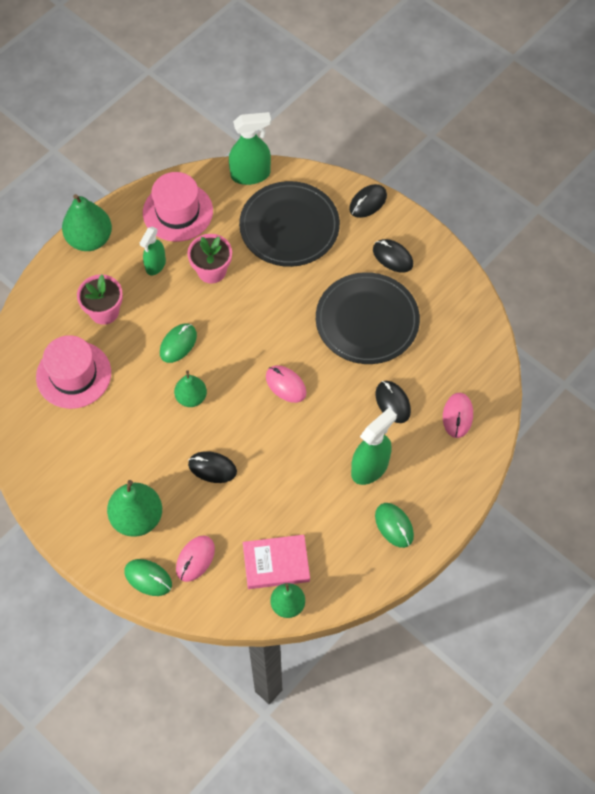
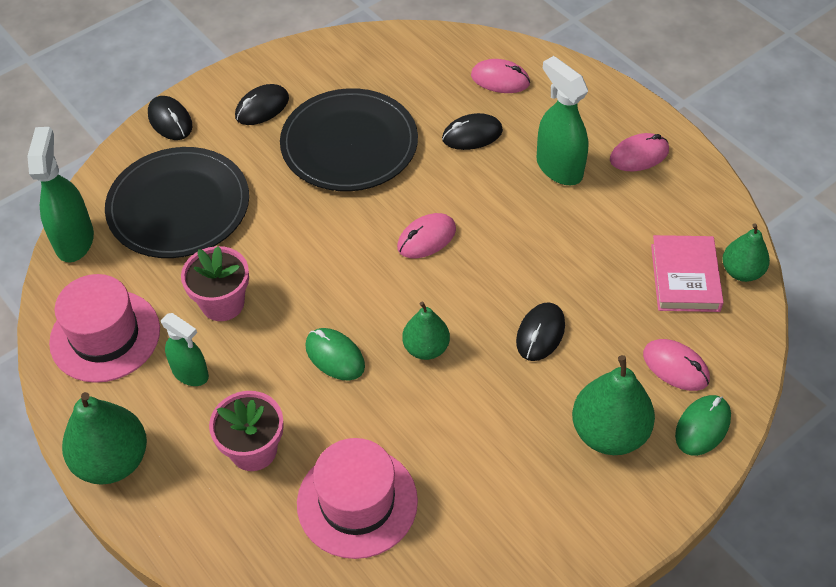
camera: 80 degrees left, 10 degrees down
green mouse [375,503,414,548] -> pink mouse [610,133,669,171]

